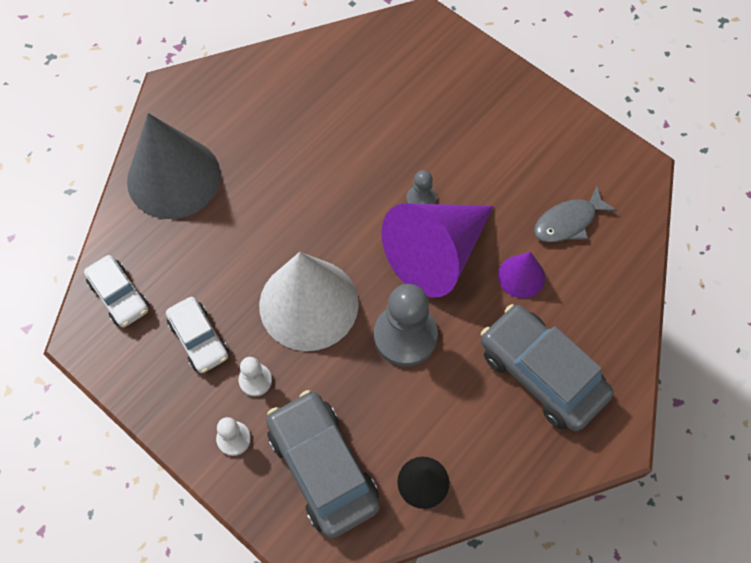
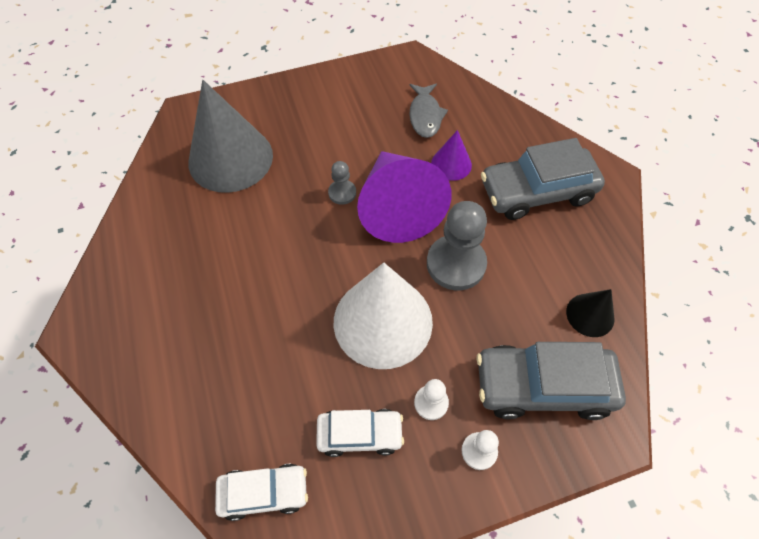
camera: 60 degrees left, 5 degrees down
grey cone [127,113,221,219] -> grey cone moved to [189,80,273,193]

